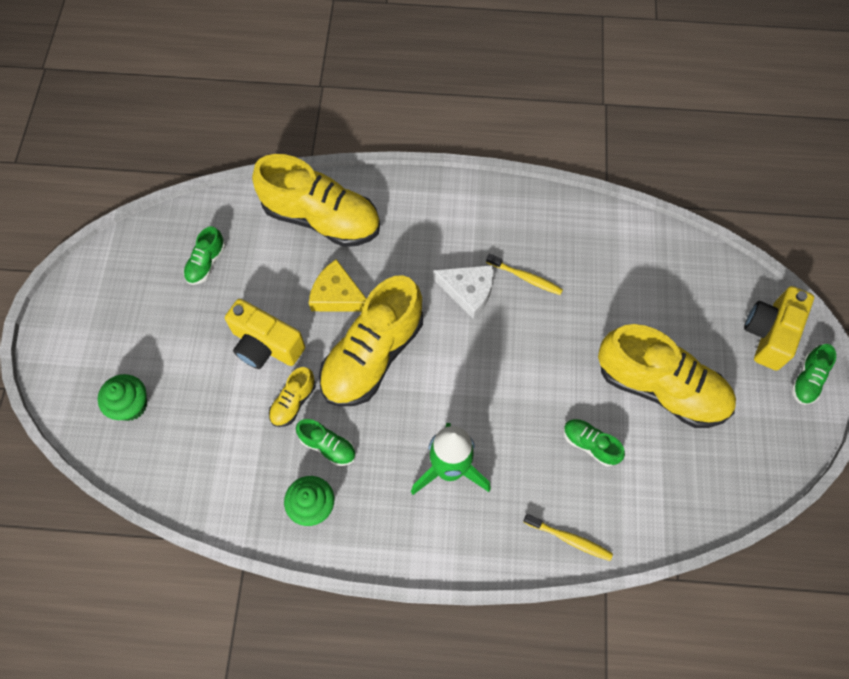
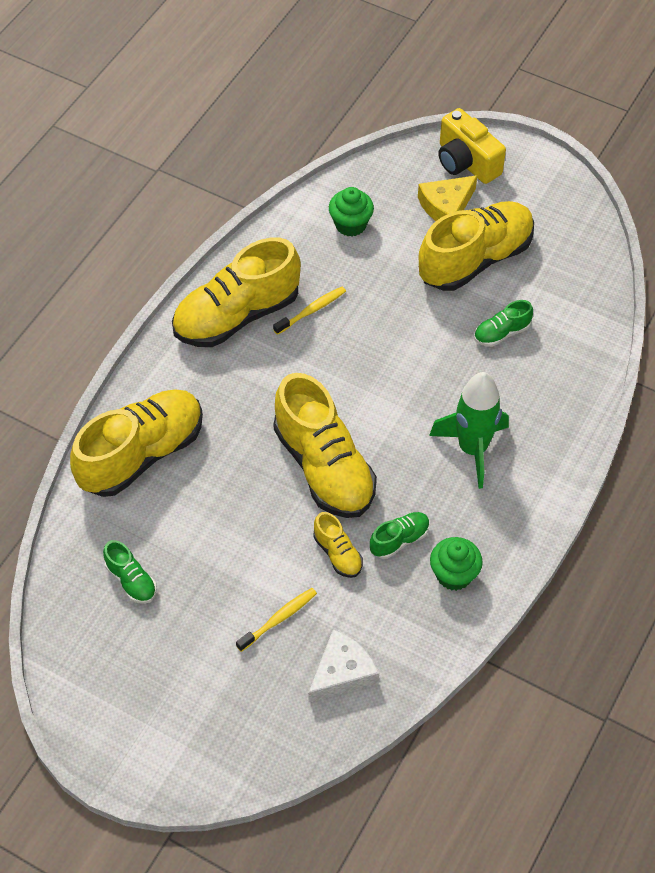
camera: 65 degrees left, 10 degrees down
green cupcake [98,374,147,421] -> green cupcake moved to [329,187,374,237]
yellow camera [225,299,305,369] -> none
yellow cheese [309,259,367,312] -> yellow cheese moved to [418,175,477,221]
white cheese [433,265,494,320] -> white cheese moved to [308,629,379,702]
yellow toothbrush [524,514,613,561] -> yellow toothbrush moved to [236,588,317,652]
green shoe [791,344,836,405] -> none
none -> yellow shoe [172,238,301,347]

